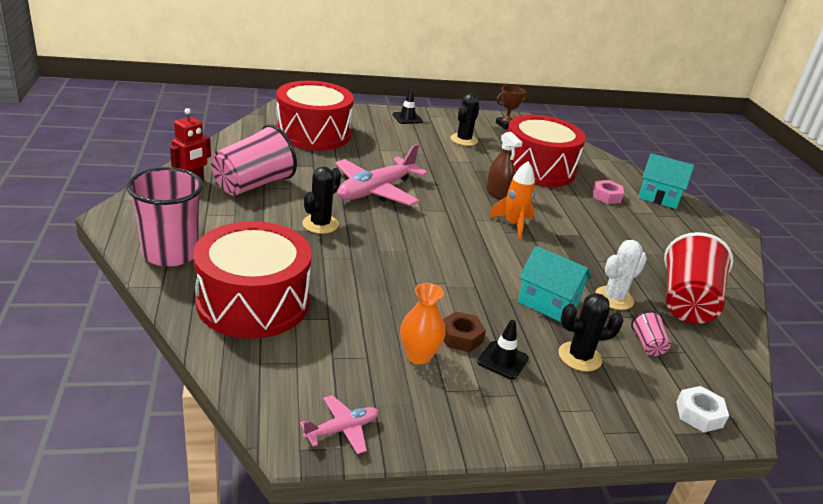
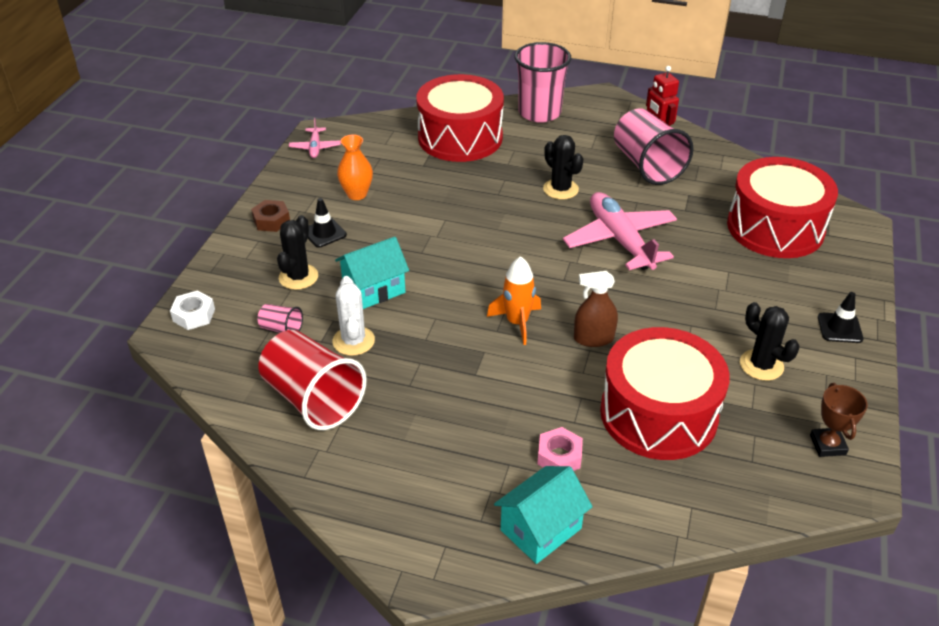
camera: 120 degrees right, 10 degrees up
brown nut [443,311,486,352] -> brown nut moved to [251,200,290,232]

